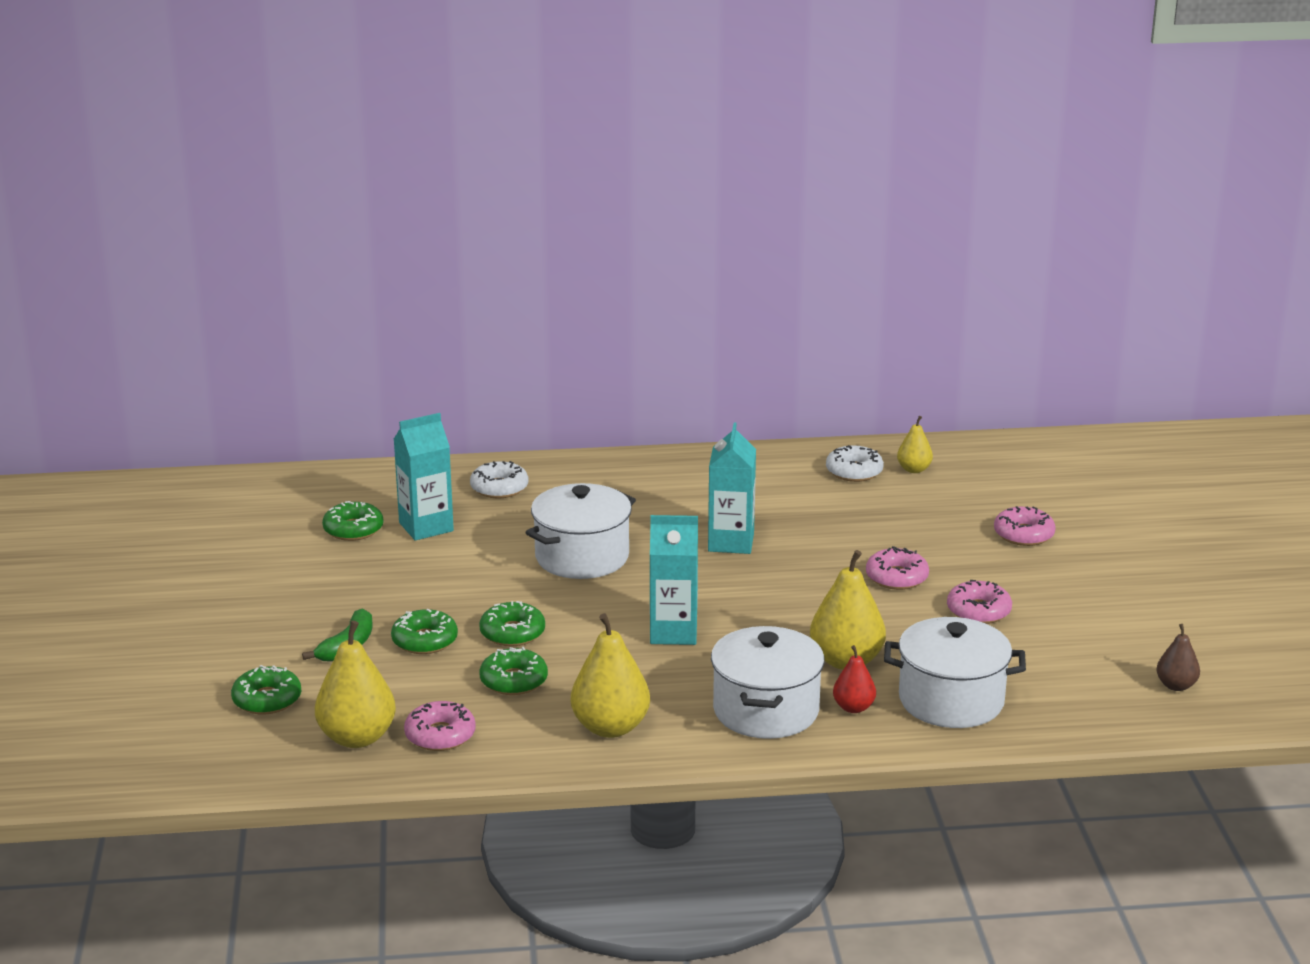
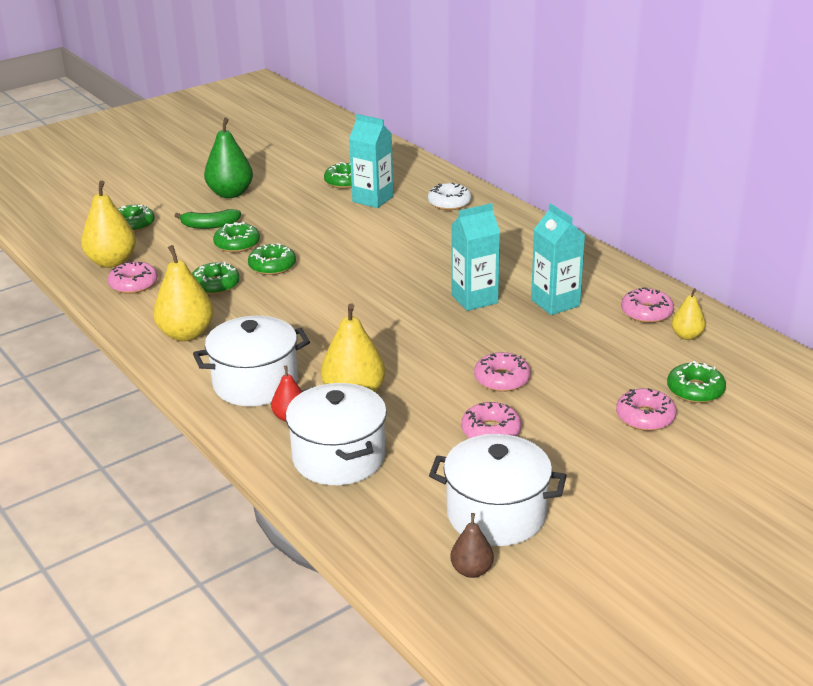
camera: 60 degrees right, 5 degrees up
white pot [525,483,636,579] -> white pot moved to [429,434,567,546]
turquoise carton [650,515,698,645] -> turquoise carton moved to [531,203,585,315]
white donut [826,445,884,482] -> pink donut [621,287,674,323]
none -> green pear [204,118,253,198]
none -> green donut [667,361,726,403]

